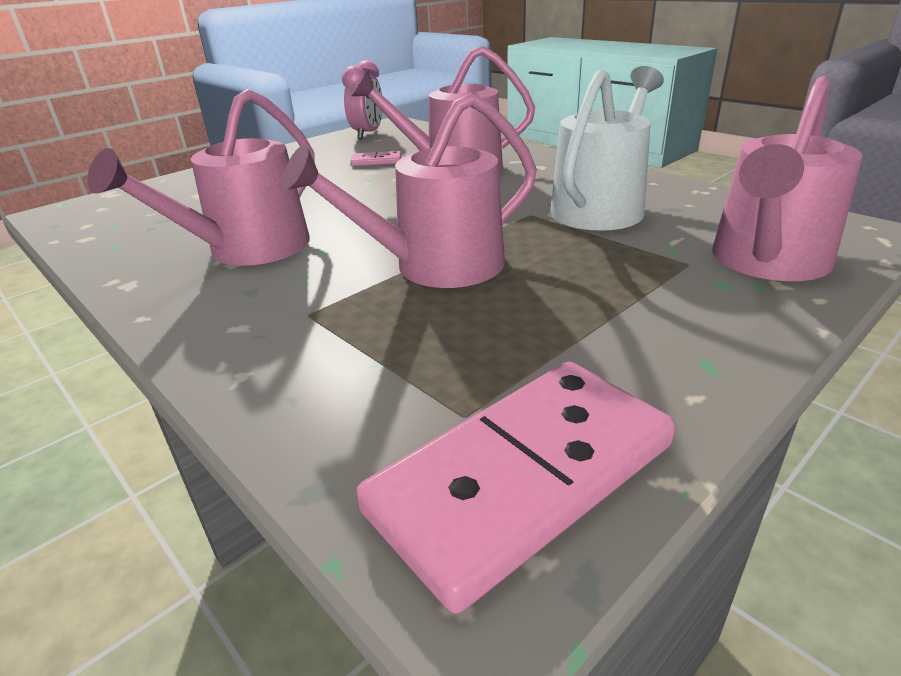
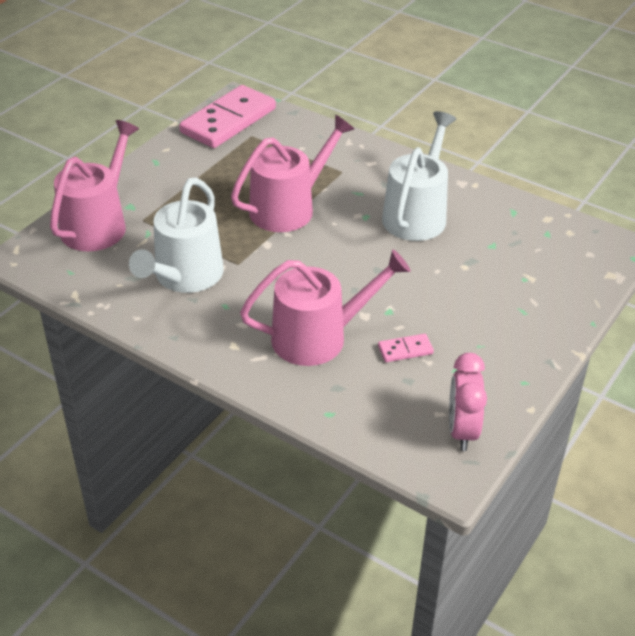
camera: 165 degrees right, 10 degrees up
pink watering can [87,89,315,266] -> white watering can [382,111,456,241]

